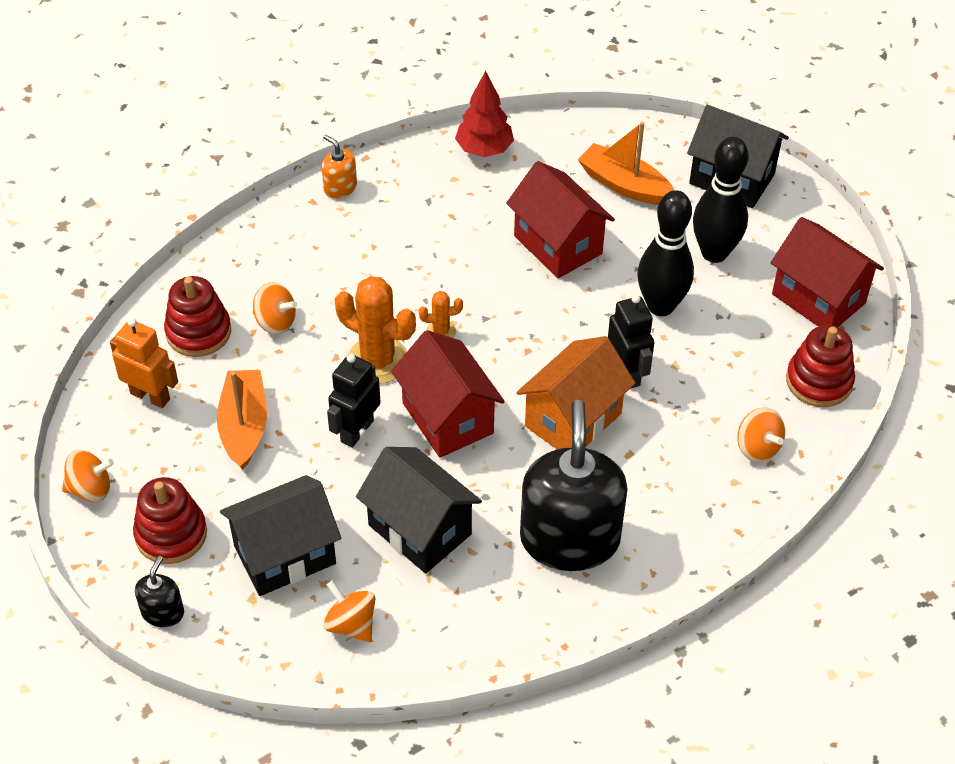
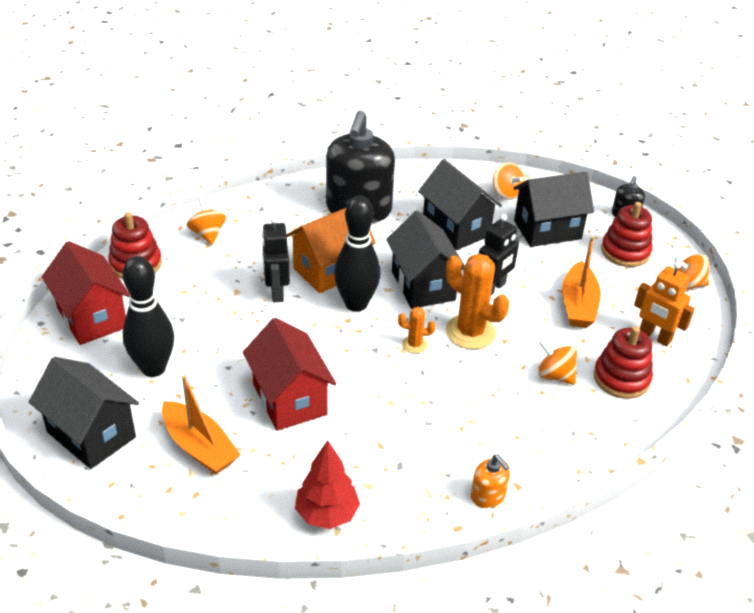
camera: 170 degrees left, 10 degrees down
red house [391,330,505,458] -> black house [386,210,465,309]
black bowling pin [638,190,694,316] -> black bowling pin moved to [334,196,381,312]

